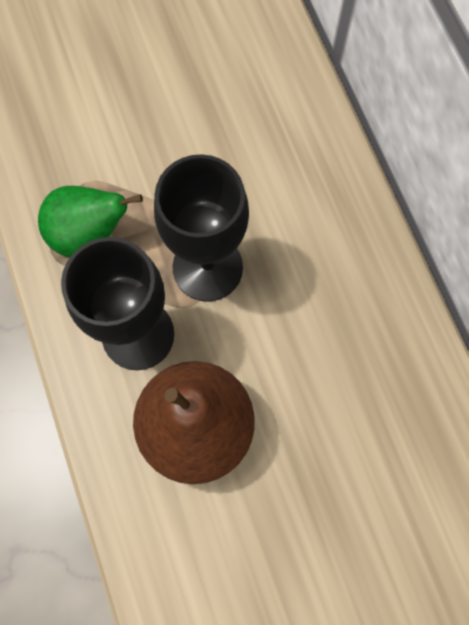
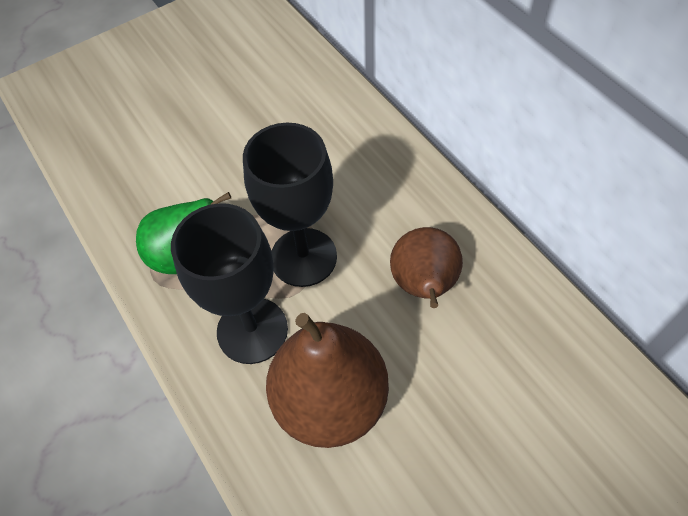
camera: 10 degrees left, 15 degrees down
none -> brown pear [390,227,463,308]

